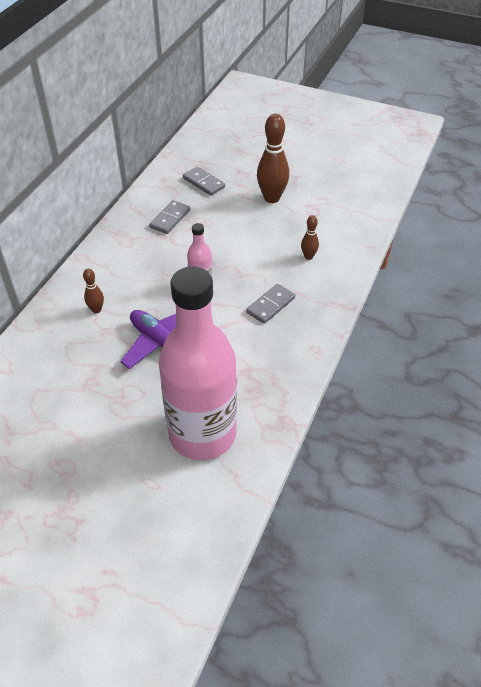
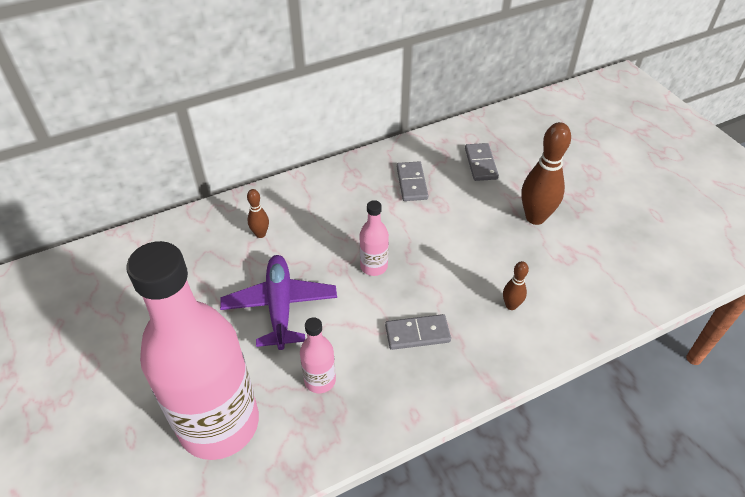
camera: 40 degrees right, 0 degrees up
grey domino [149,200,190,234] -> grey domino turned 75 degrees counterclockwise [397,161,428,201]
none -> pink bottle [300,317,336,393]

